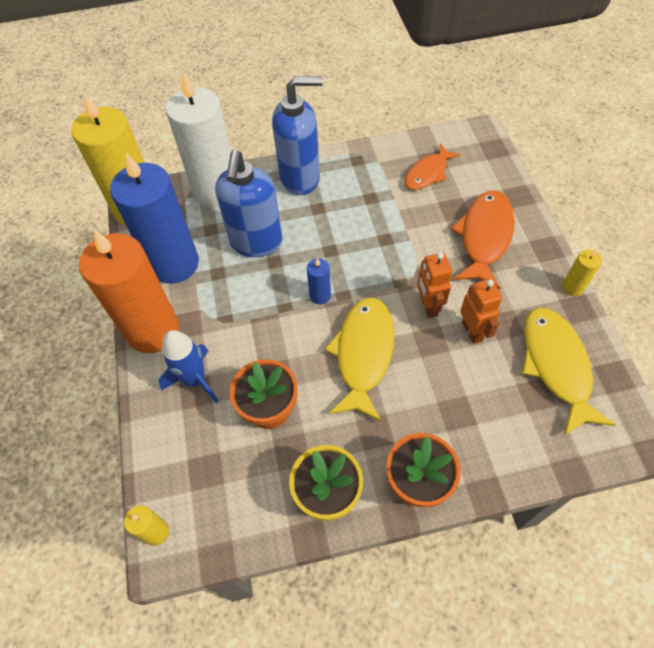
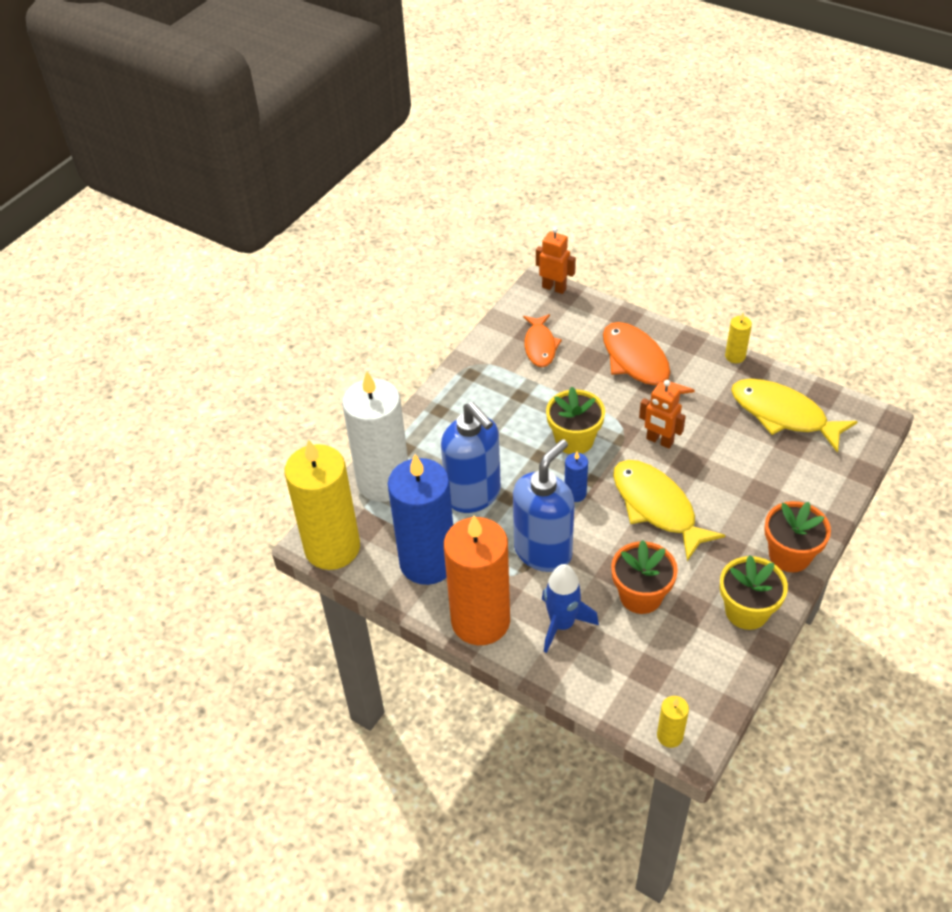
camera: 45 degrees left, 10 degrees down
blue soap dispenser [272,76,323,195] -> blue soap dispenser moved to [513,439,574,572]
orange robot [460,279,502,344] -> orange robot moved to [536,227,576,294]
none -> yellow flower pot [546,387,605,454]

